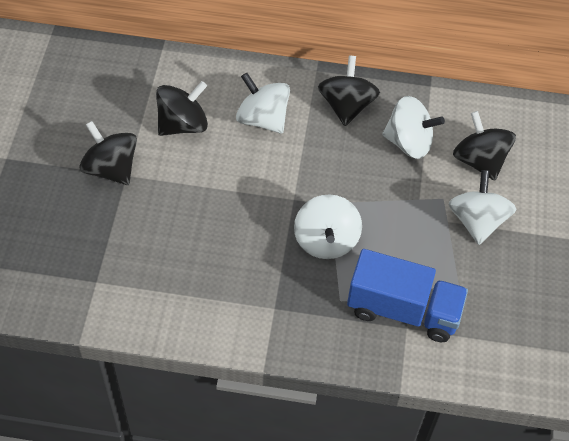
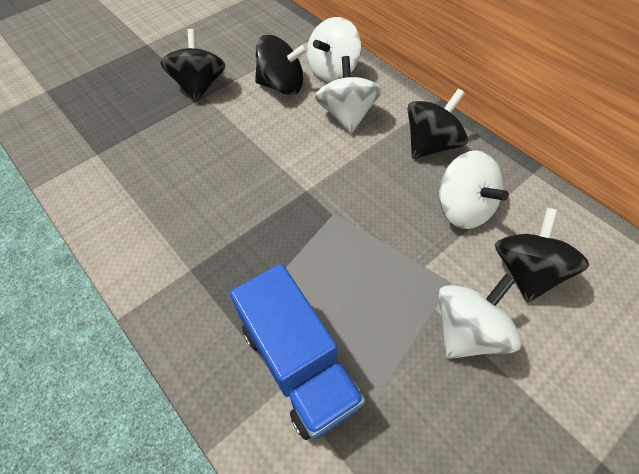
camera: 45 degrees right, 0 degrees up
white spinning top [294,194,362,259] -> white spinning top moved to [307,17,361,82]

